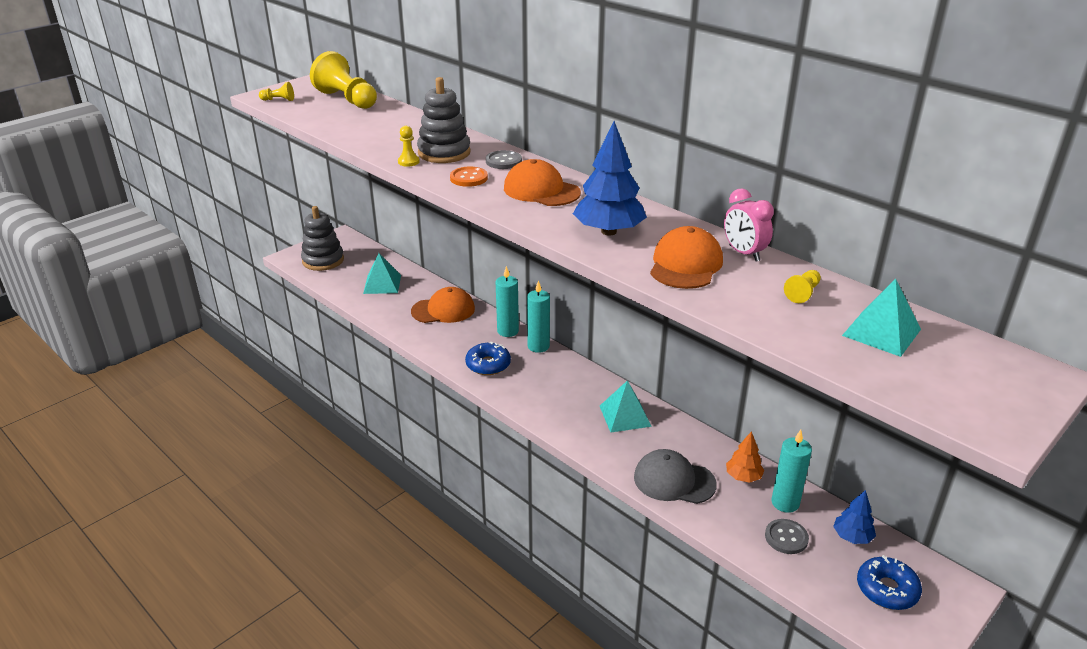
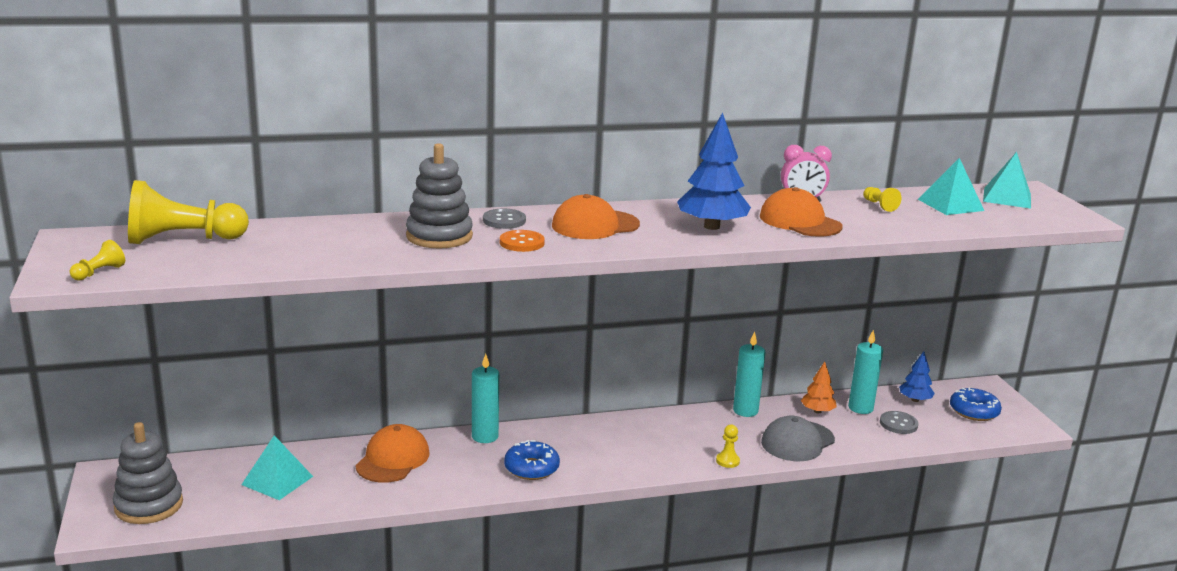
camera: 60 degrees left, 10 degrees down
yellow pawn [398,126,420,167] -> yellow pawn moved to [716,425,740,468]
turquoise candle [527,280,550,353] -> turquoise candle moved to [733,332,766,417]
turquoise pyramid [600,380,652,432] -> turquoise pyramid moved to [983,152,1031,209]

